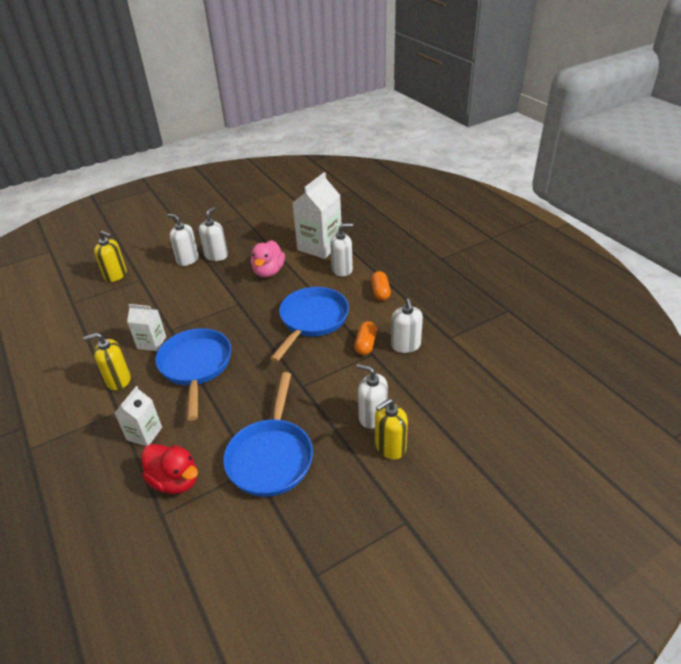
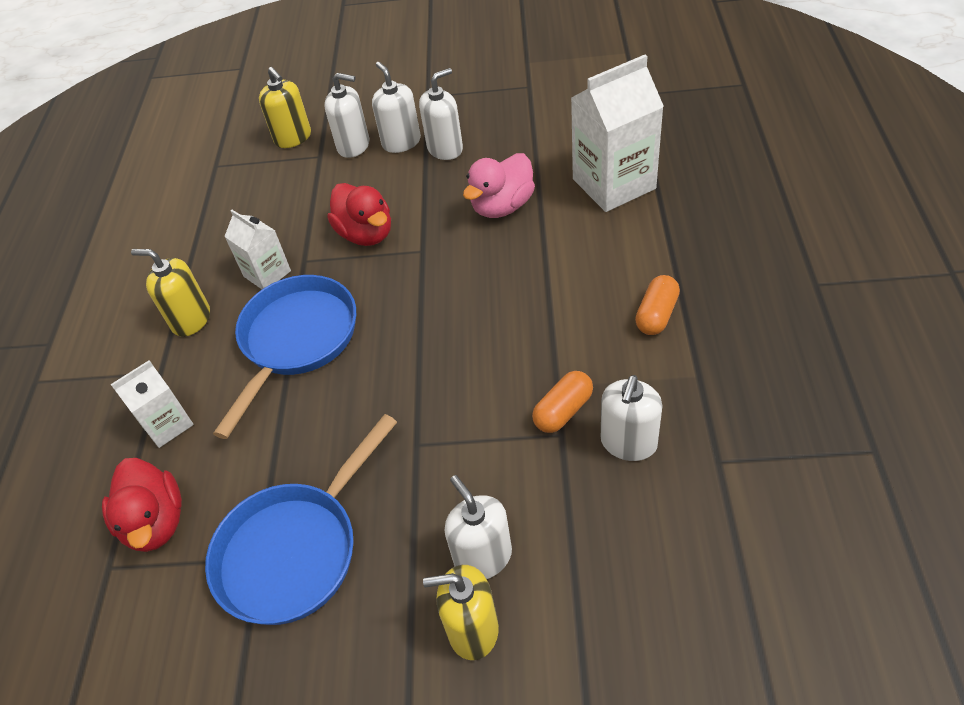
camera: 35 degrees right, 10 degrees up
blue pan [270,287,349,362] -> none
white soap dispenser [330,223,353,277] -> white soap dispenser moved to [324,73,369,158]
none -> red duck [328,183,391,246]

